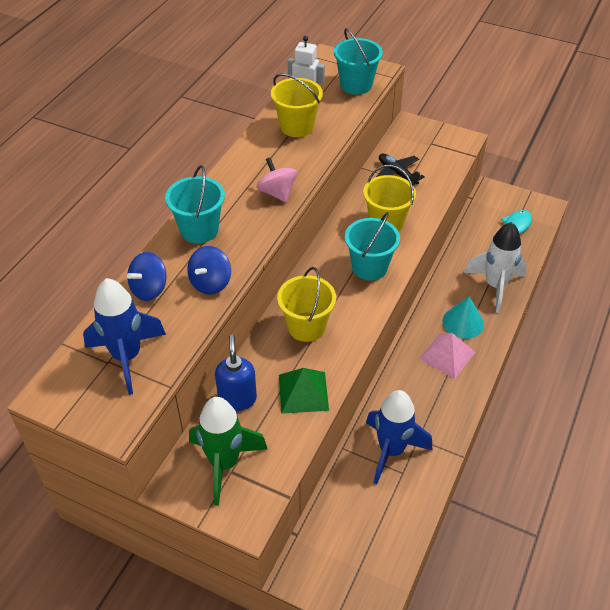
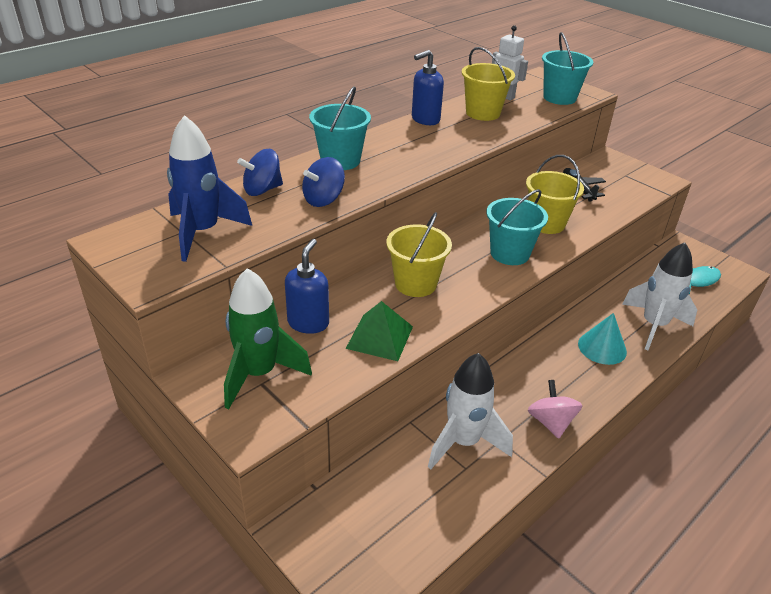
camera: 20 degrees right, 10 degrees down
pink spinning top [256,157,297,202] -> pink spinning top moved to [528,380,583,439]
blue rocket [366,390,432,484] -> white rocket [428,353,513,469]
pink pyramid [419,333,475,379] -> none
none -> blue soap dispenser [412,50,444,125]

